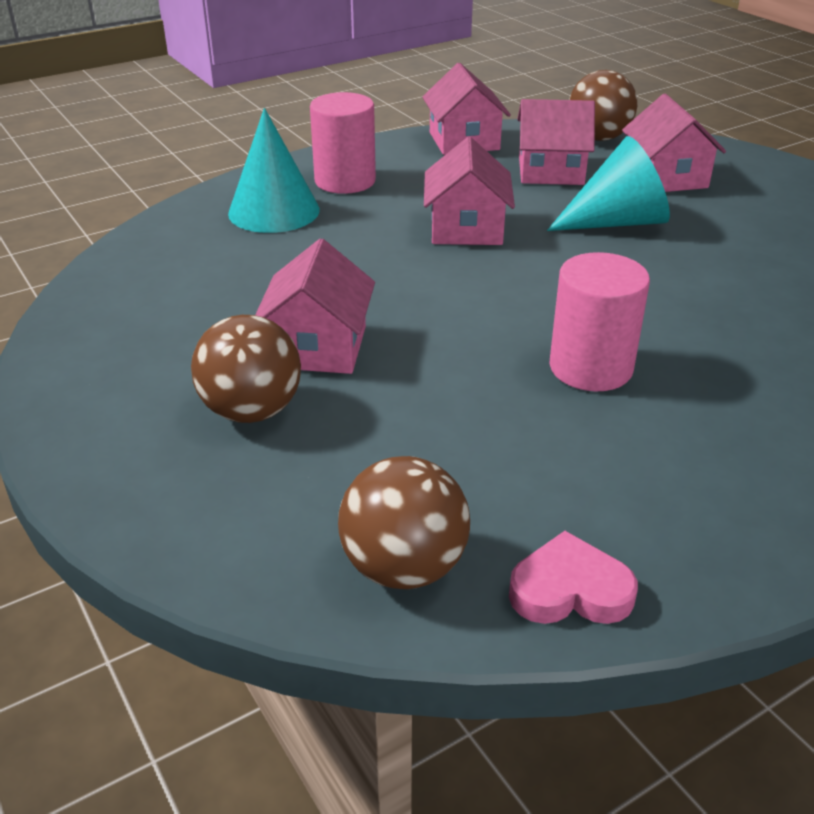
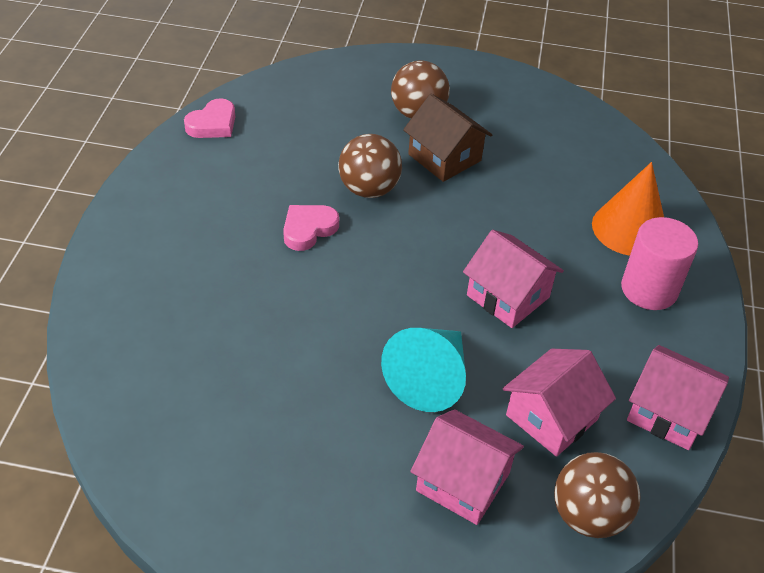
camera: 130 degrees right, 10 degrees up
turquoise cone [228,108,320,233] -> orange cone [592,162,664,256]
pink house [255,238,375,374] -> brown house [403,94,492,182]
brown ball [338,456,470,589] -> brown ball moved to [338,134,402,198]
pink cylinder [550,252,650,391] -> pink heart [283,205,339,251]

